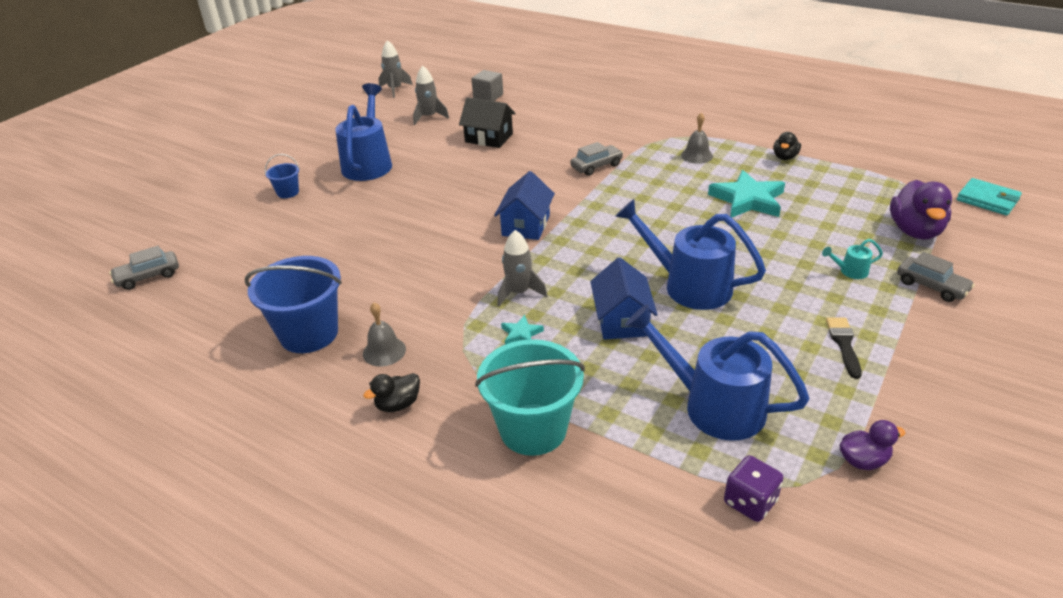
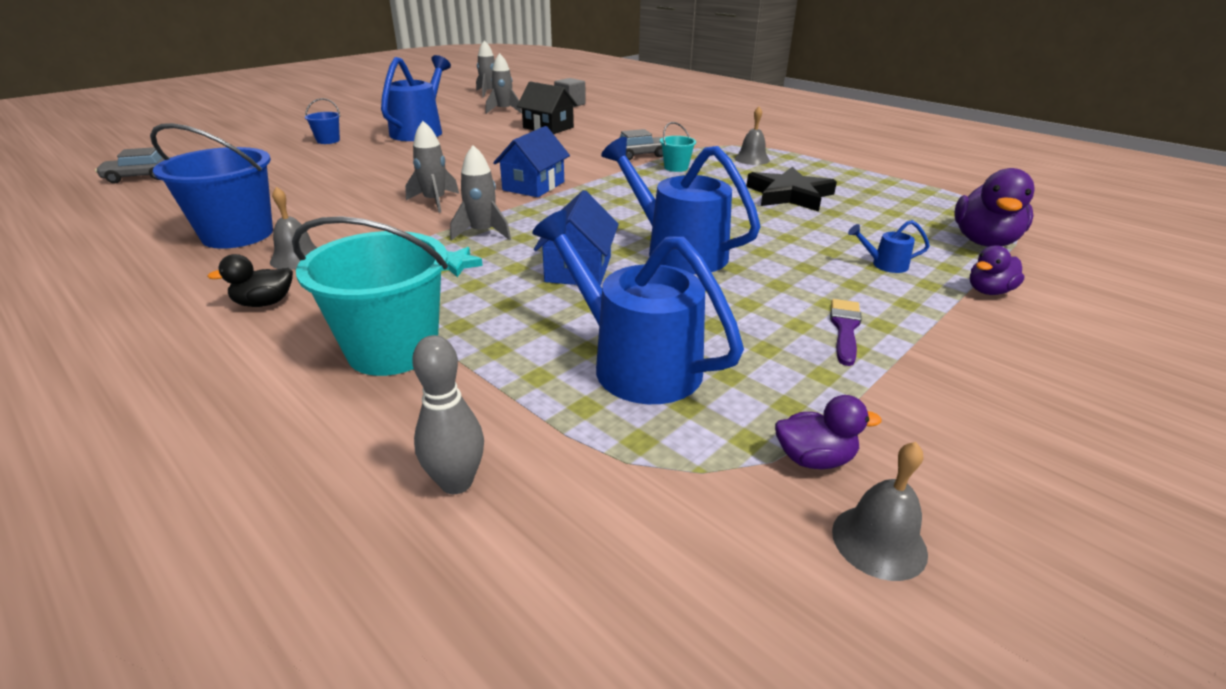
camera: 10 degrees right, 5 degrees down
turquoise star [708,170,785,218] -> black star [746,167,837,212]
purple dice [724,455,783,522] -> none
black duck [773,132,801,160] -> none
turquoise watering can [822,239,883,279] -> blue watering can [848,220,930,273]
black brush [826,317,862,379] -> purple brush [830,299,862,366]
grey car [897,252,975,302] -> purple duck [970,245,1025,295]
turquoise wallet [957,178,1022,215] -> none
none -> grey rocket [405,121,459,213]
none -> grey bowling pin [412,335,484,494]
none -> turquoise bucket [660,122,696,172]
none -> grey bell [832,442,928,581]

